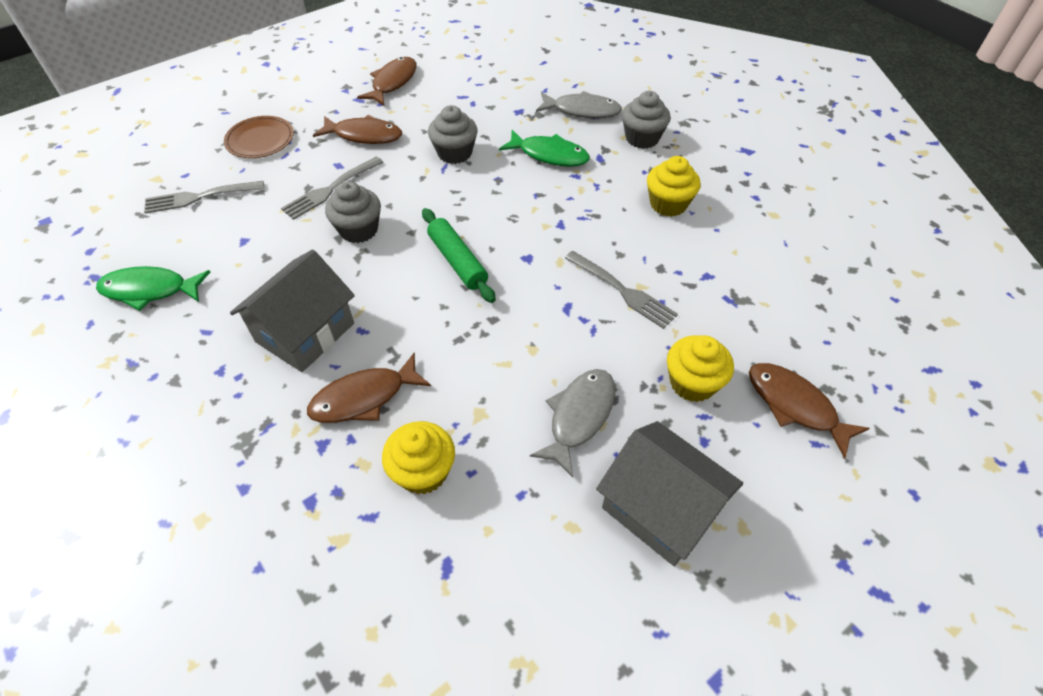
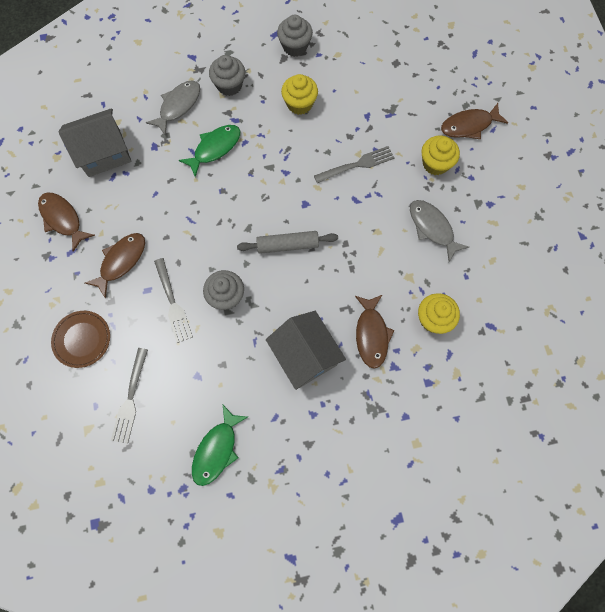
camera: 65 degrees left, 20 degrees up
green rolling pin [422,208,496,303] -> grey rolling pin [237,231,338,254]
grey cupcake [428,105,477,164] -> grey cupcake moved to [277,15,313,57]
grey house [596,421,743,566] -> grey house moved to [59,108,131,177]

